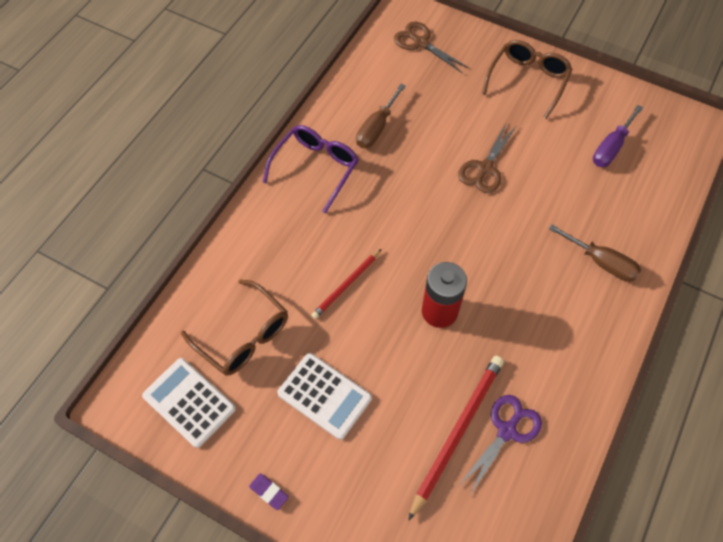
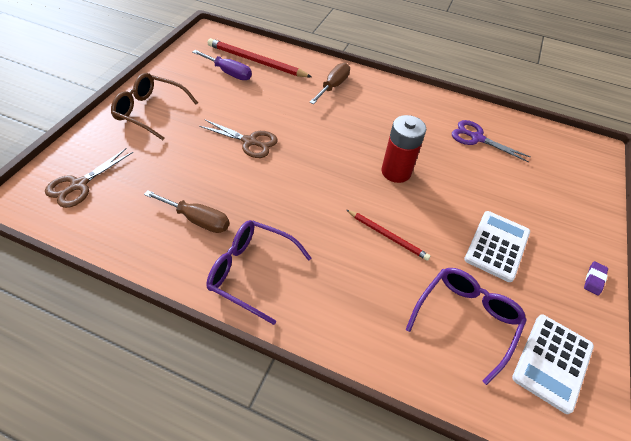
camera: 100 degrees left, 10 degrees down
brown glasses [181,280,288,376] -> purple glasses [406,268,527,385]
red pencil [408,356,504,521] -> red pencil moved to [207,38,312,77]

